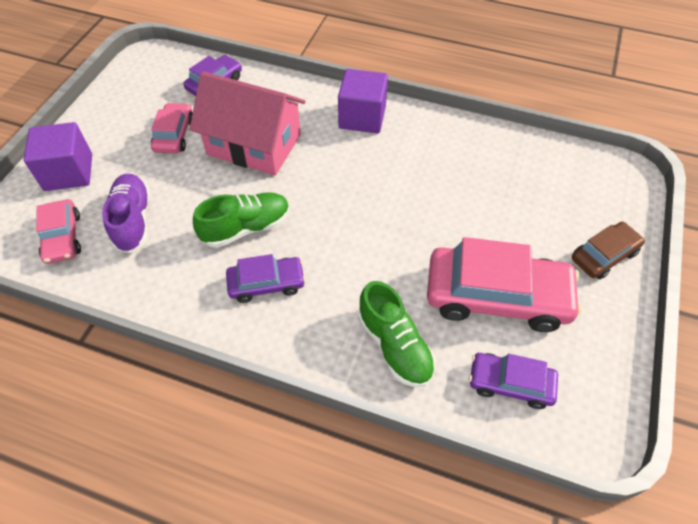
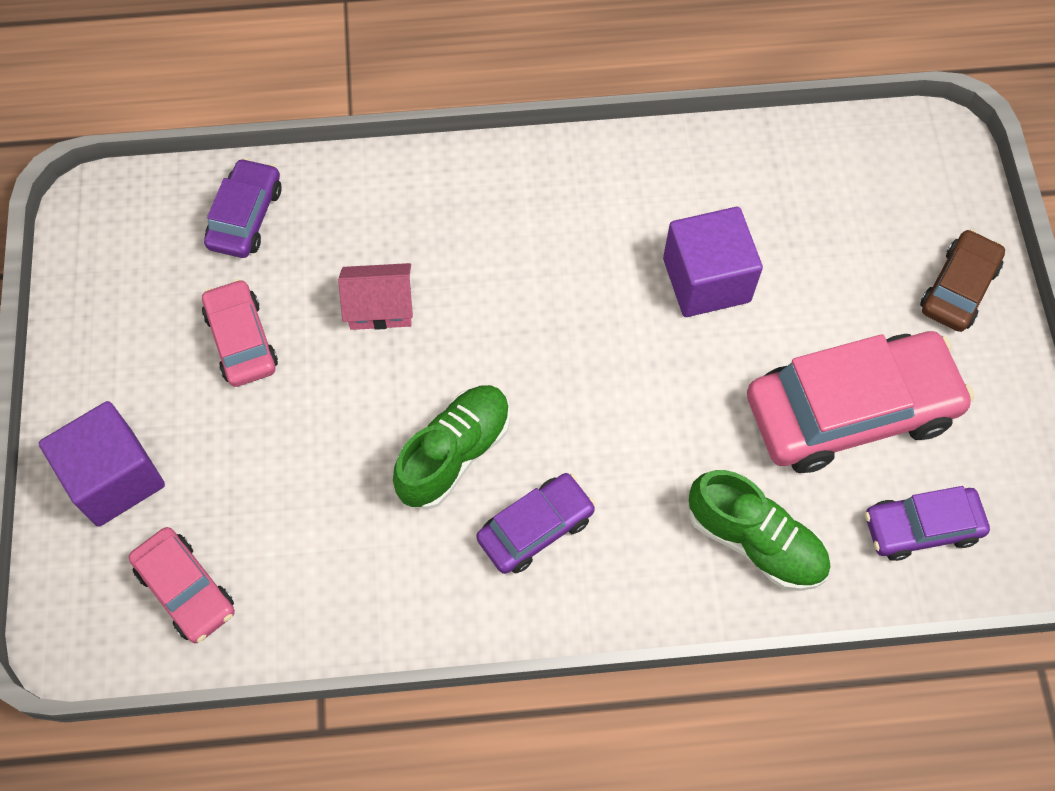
camera: 25 degrees left, 10 degrees up
purple shoe [102,174,150,253] -> none
pink house [189,71,306,175] -> pink house [338,263,413,330], size x0.48
purple cube [338,69,388,133] -> purple cube moved to [663,207,763,317]

